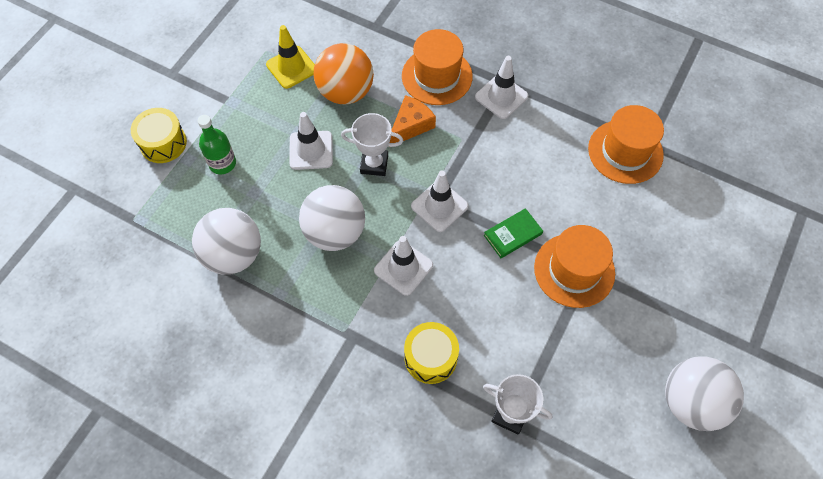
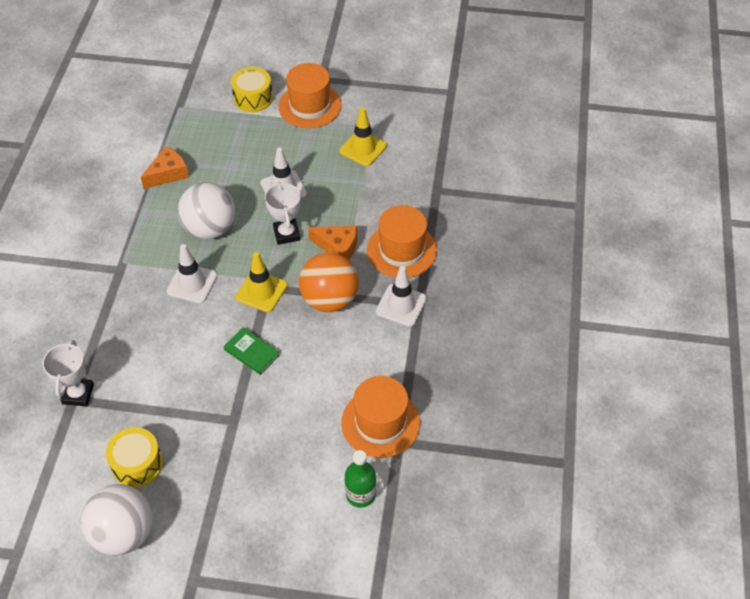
camera: 70 degrees right, 10 degrees down
white ball [192,208,261,275] -> orange cheese [141,146,189,189]
green bottle [198,115,236,174] -> green bottle moved to [345,450,376,508]
orange ball [313,43,374,104] -> orange ball moved to [299,252,359,312]
yellow drum [404,322,459,384] -> yellow drum moved to [106,427,163,488]
white traffic cone [411,171,469,232] -> yellow traffic cone [236,252,288,312]
orange hat [534,225,615,308] -> orange hat moved to [278,63,341,128]

